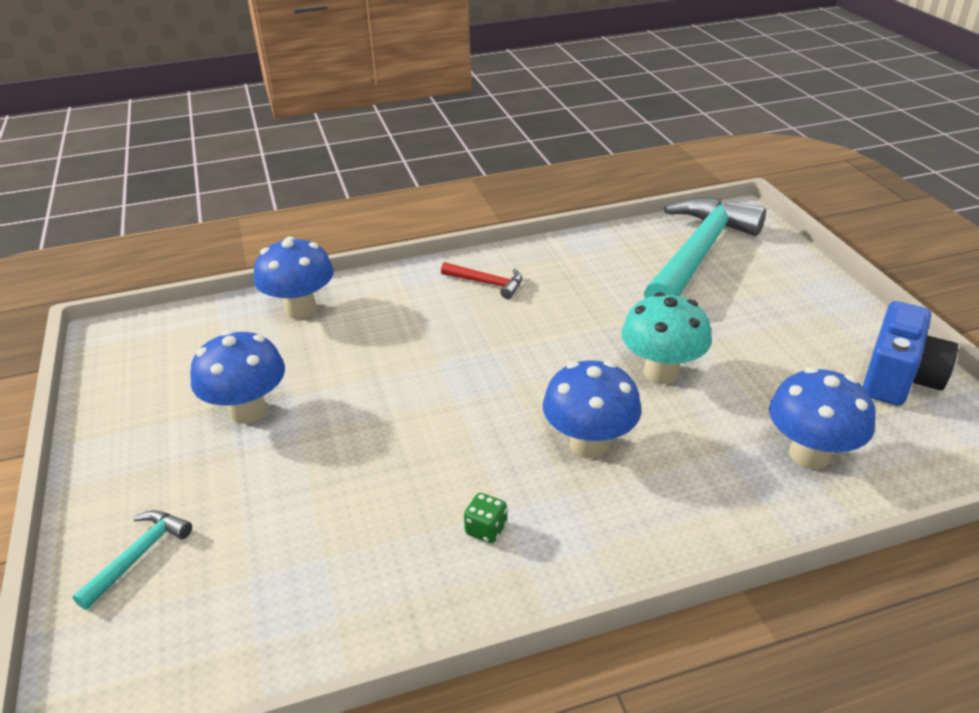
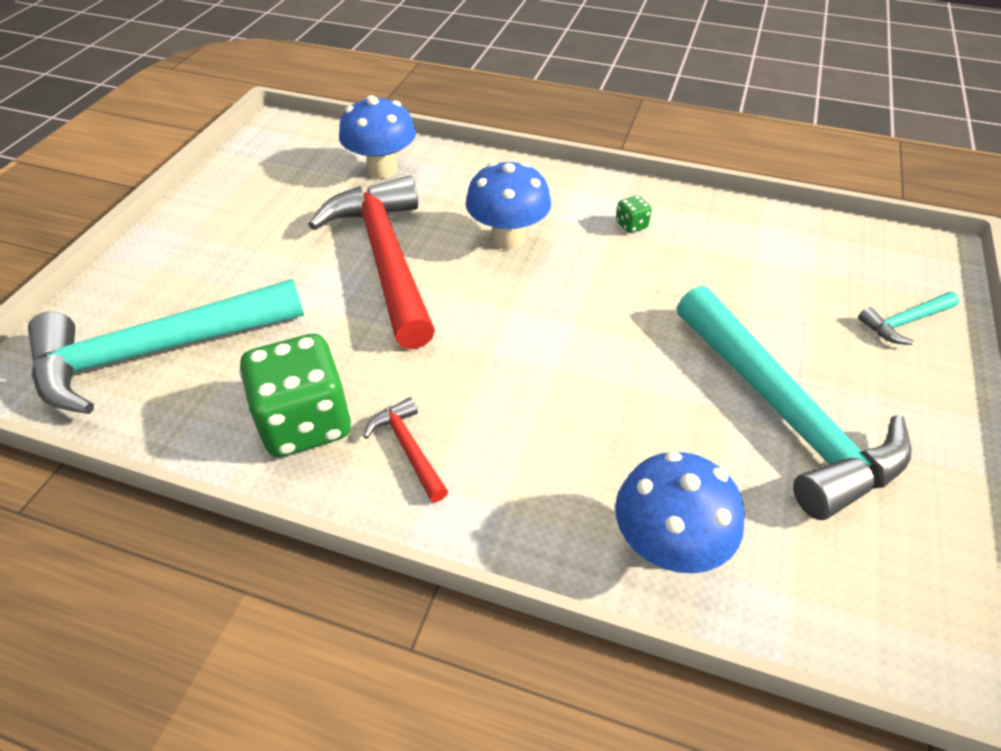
camera: 145 degrees left, 10 degrees up
blue mushroom [190,330,285,424] -> turquoise hammer [677,286,912,520]
turquoise mushroom [622,292,712,384] -> red hammer [308,176,435,349]
blue camera [863,301,958,406] -> none
none -> green dice [239,334,352,457]

